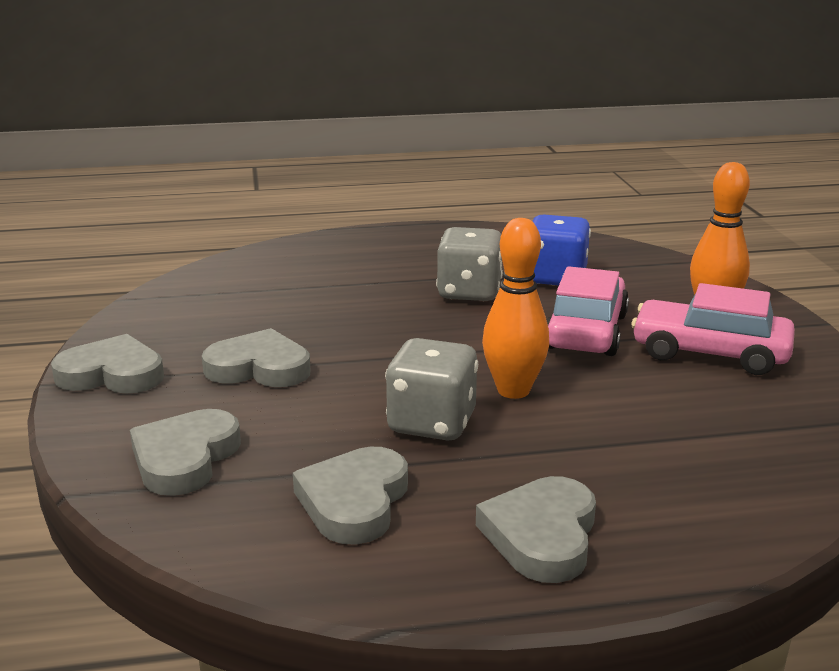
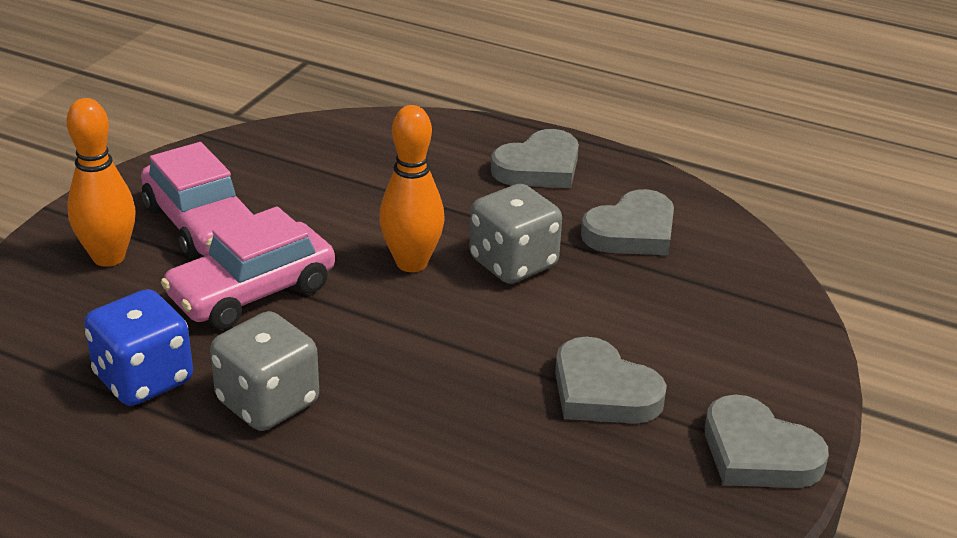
camera: 145 degrees left, 10 degrees up
grey heart [130,409,241,496] -> none

